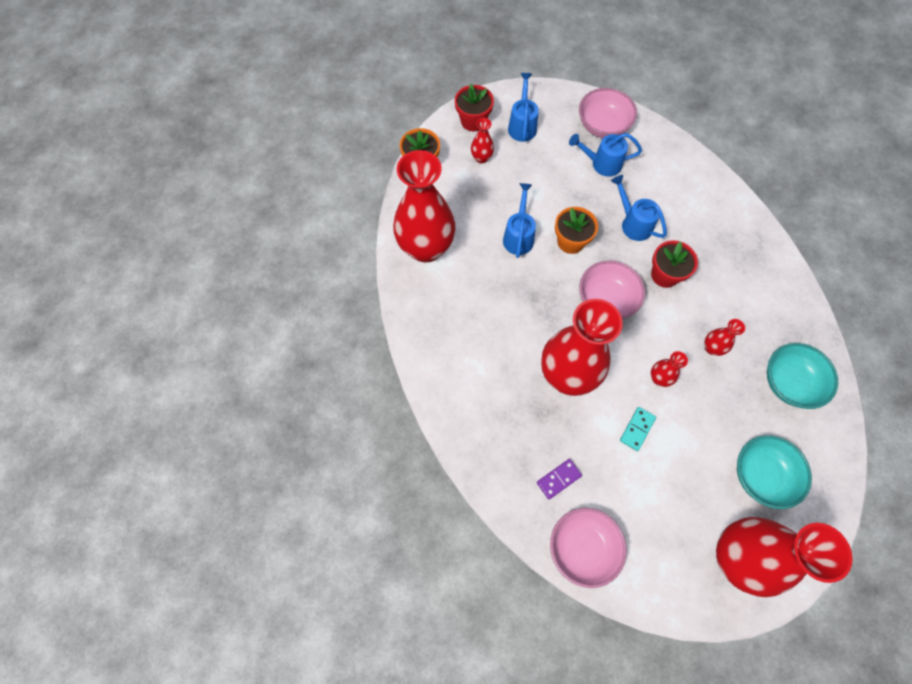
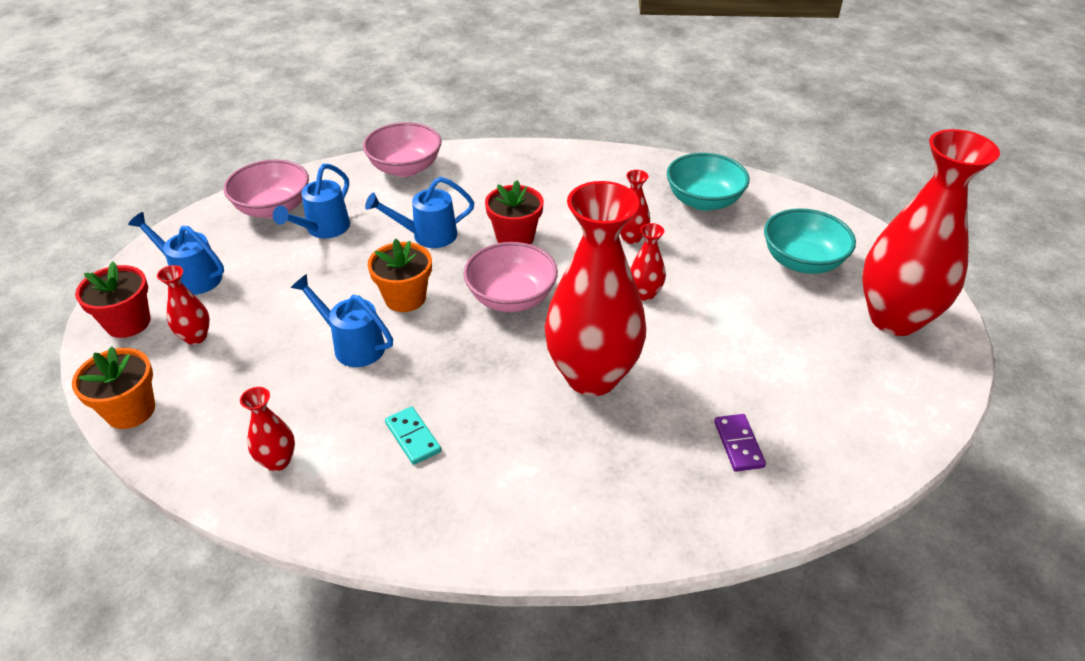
camera: 65 degrees left, 25 degrees down
red vase [393,150,455,263] -> red vase [240,387,295,471], size x0.41
pink bowl [550,508,627,588] -> pink bowl moved to [363,122,442,177]
turquoise domino [620,407,656,451] -> turquoise domino moved to [385,406,441,465]

